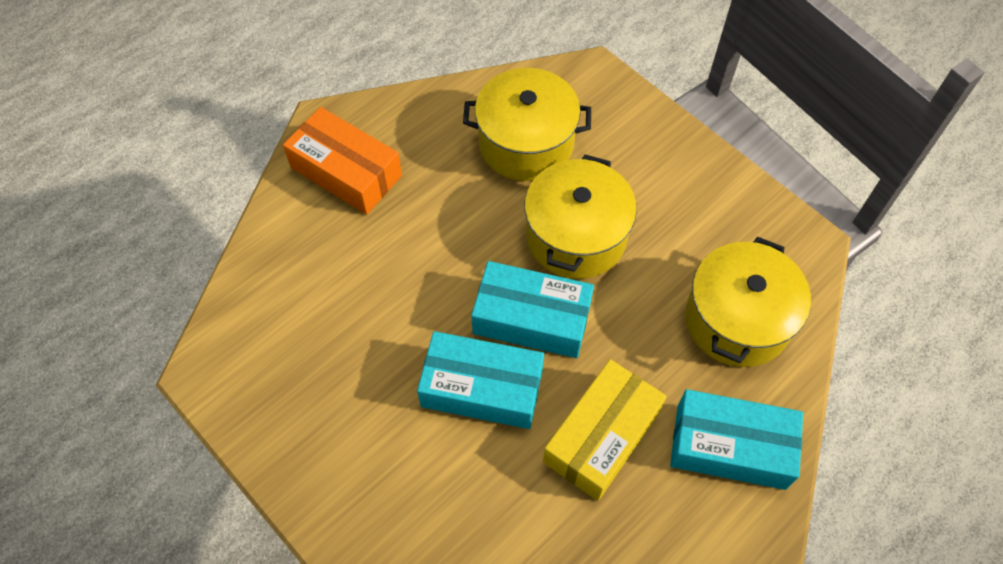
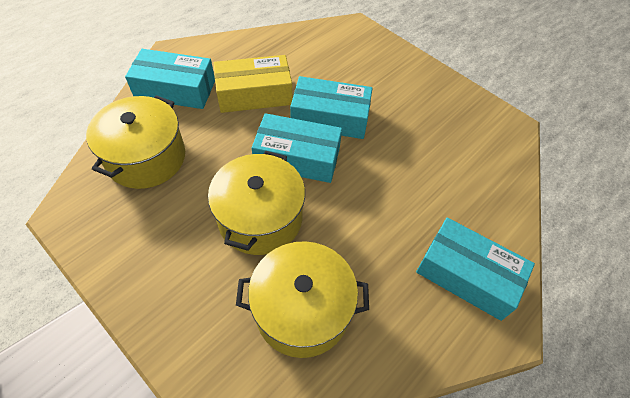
camera: 175 degrees right, 5 degrees down
orange box [283,107,402,215] -> turquoise box [416,218,535,321]
yellow box [543,359,667,501] -> yellow box turned 45 degrees clockwise [214,55,292,113]

